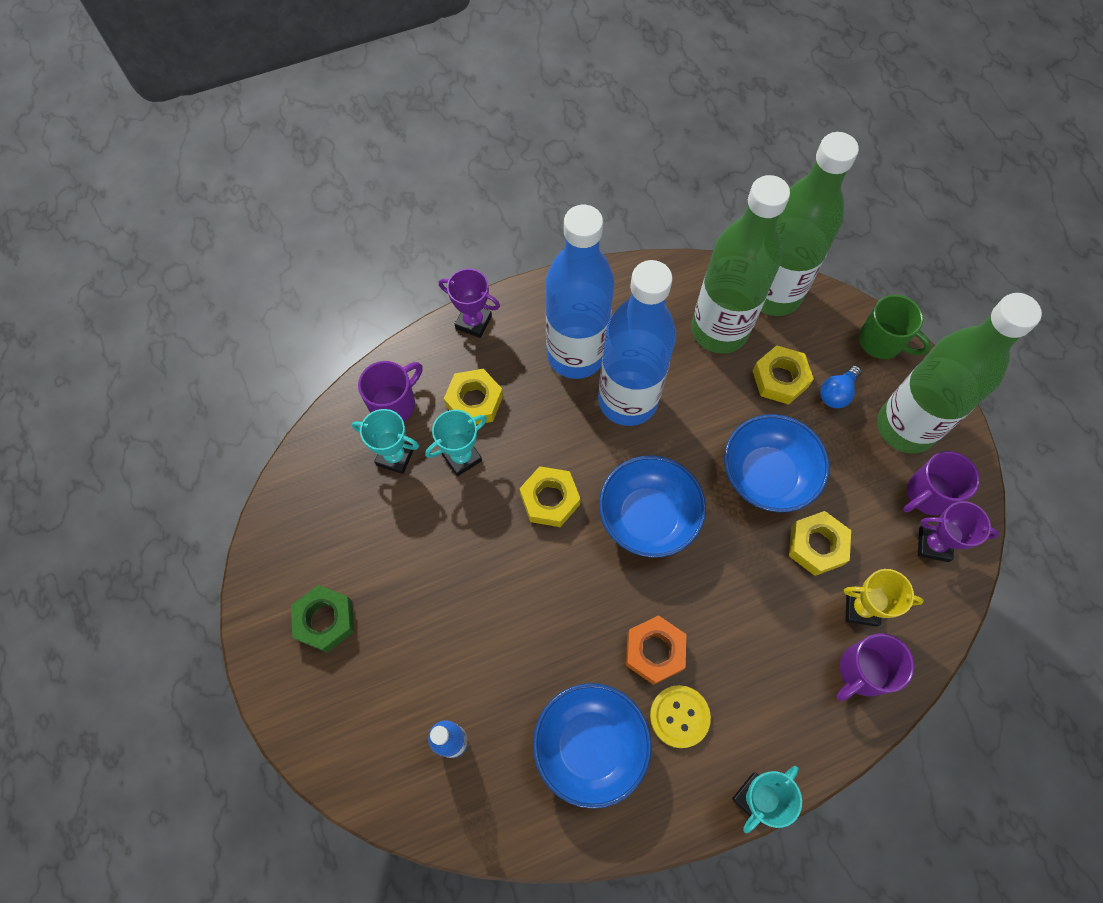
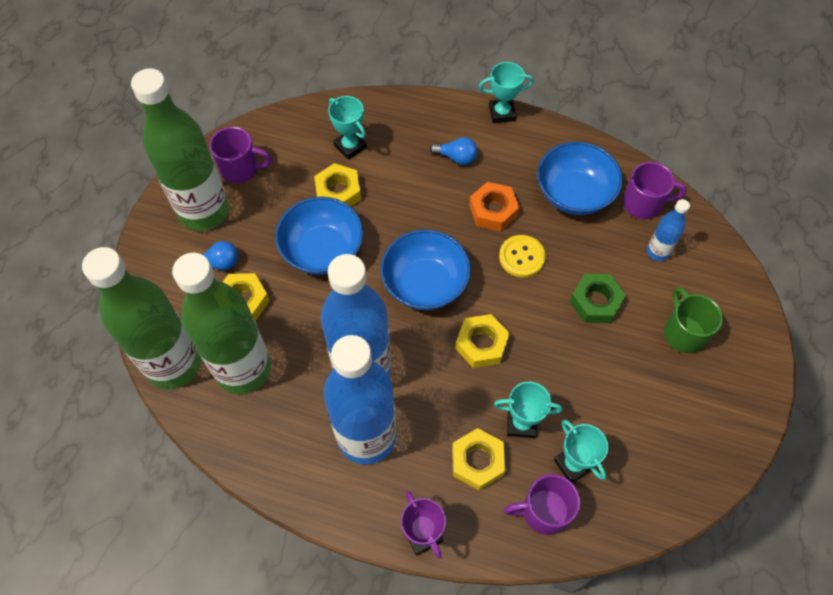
camera: 140 degrees left, 5 degrees down
green nut [291,585,354,653] -> green nut moved to [570,274,626,323]
yellow button [650,685,711,748] -> yellow button moved to [499,235,546,278]
purple mug [837,633,914,701] -> purple mug moved to [623,162,687,219]
yellow trophy [844,569,924,627] -> turquoise trophy [328,96,367,160]
green mug [859,295,931,359] -> green mug moved to [664,286,723,353]
purple trophy [918,501,999,562] -> none
none -> blue light bulb [430,137,477,165]

